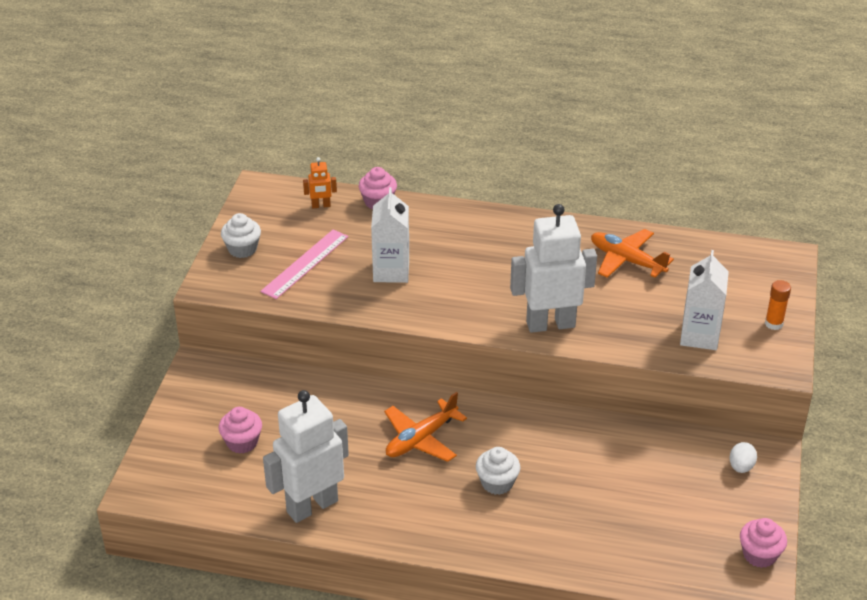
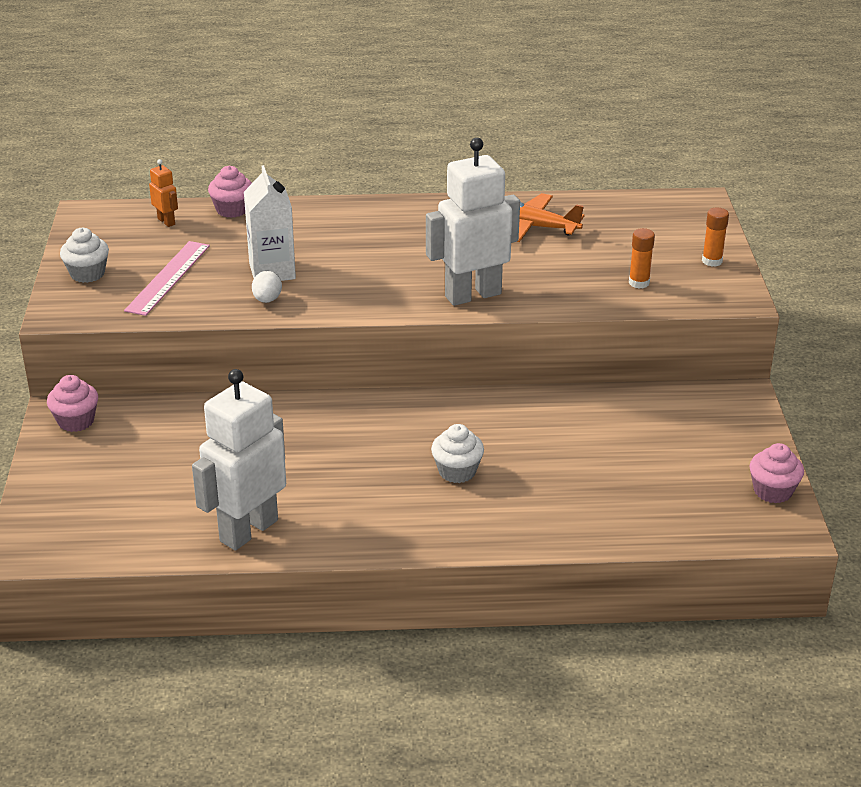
camera: 15 degrees left, 5 degrees down
pink cupcake [219,407,262,454] -> pink cupcake moved to [47,375,98,432]
orange robot [303,157,337,208] -> orange robot turned 105 degrees counterclockwise [149,159,178,227]
orange plane [384,392,467,462] -> none
white carton [680,250,729,350] -> orange glue stick [629,228,655,289]
white egg [730,442,757,473] -> white egg moved to [252,271,282,303]

